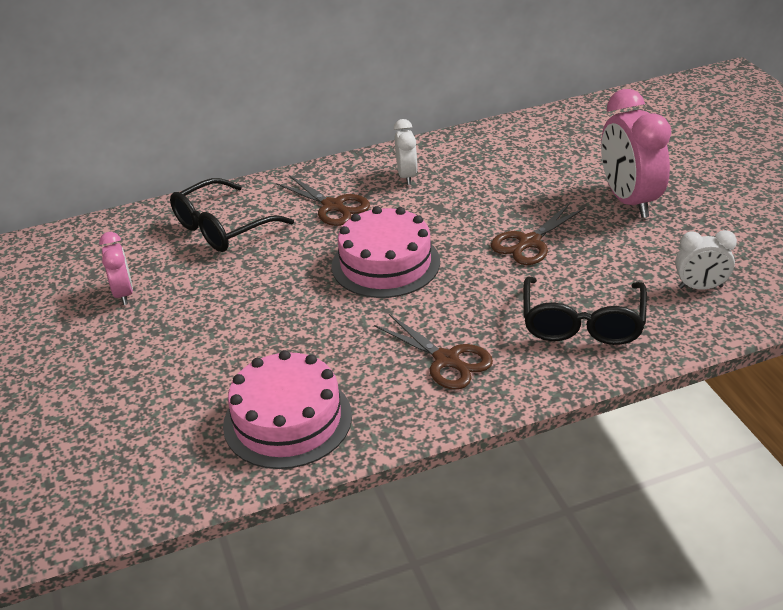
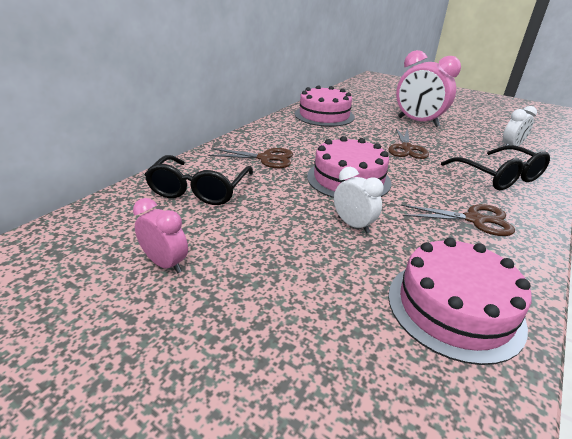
camera: 40 degrees left, 5 degrees down
white clock [394,119,418,185] -> white clock moved to [334,167,383,233]
none -> pink cake [295,85,355,127]

